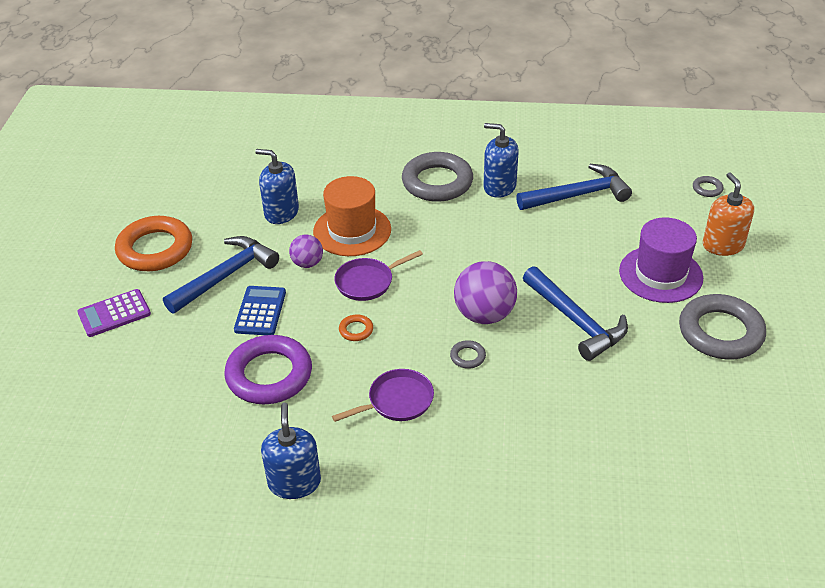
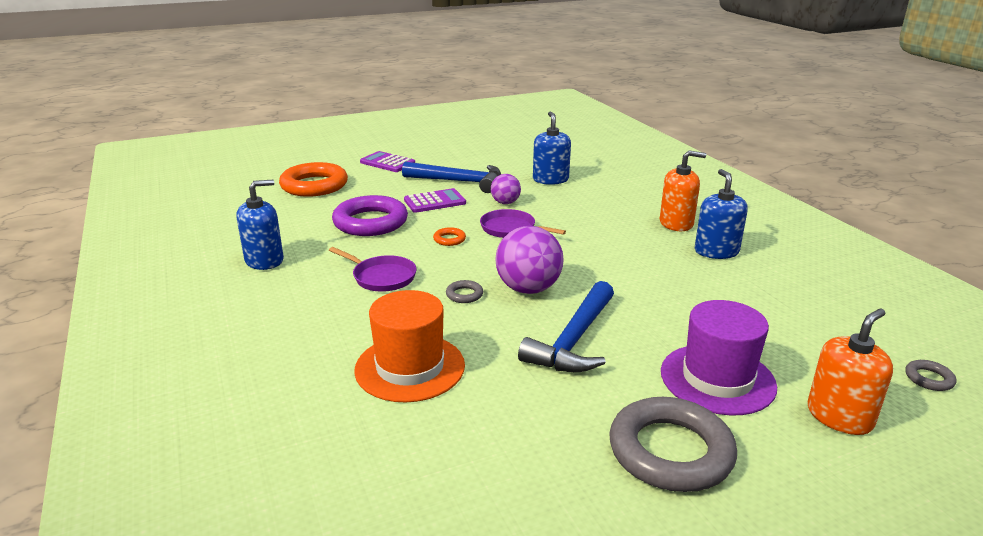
camera: 60 degrees right, 15 degrees down
orange ring [115,216,192,271] -> orange ring moved to [279,162,348,197]
blue calculator [234,286,286,335] -> purple calculator [404,188,466,213]
orange hat [313,176,391,256] -> orange hat moved to [354,290,465,402]
grey ring [402,152,473,202] -> orange soap dispenser [660,150,706,231]
blue hammer [516,164,632,210] -> none

